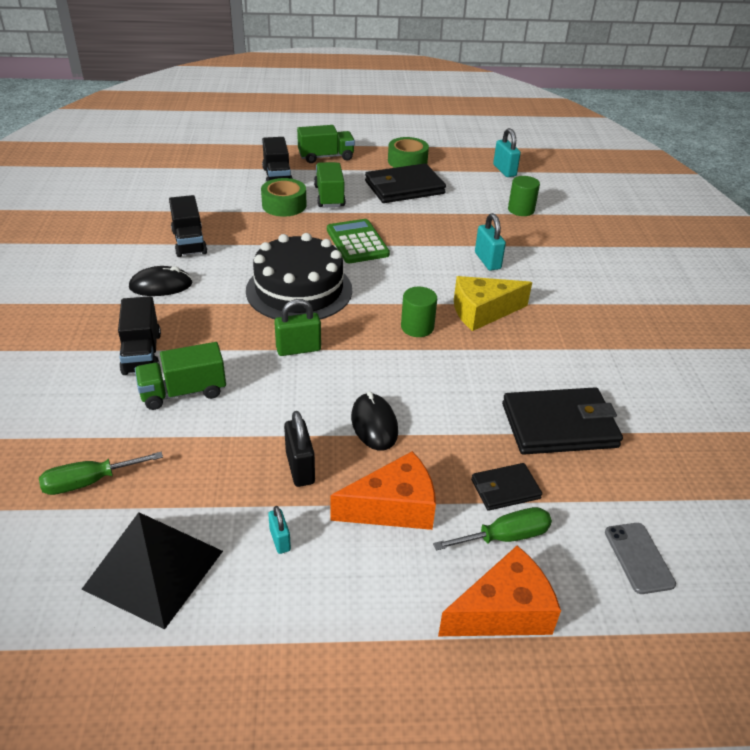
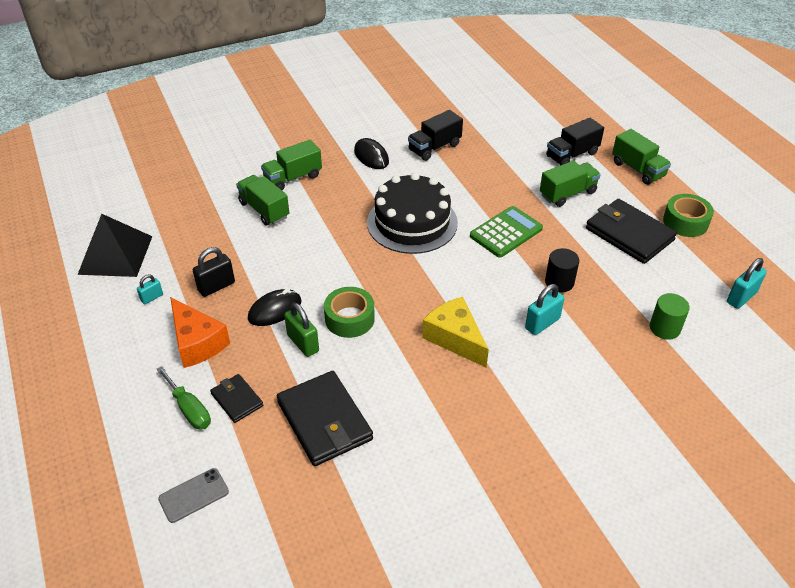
camera: 70 degrees right, 5 degrees up
green screwdriver [39,452,163,495] -> none
black truck [118,296,161,375] -> green truck [261,140,322,190]
green tape [261,178,306,217] -> green tape moved to [324,287,375,338]
green padlock [274,299,321,356] -> green padlock moved to [284,303,319,357]
green cylinder [401,287,437,337] -> none
orange cheese [438,546,561,636] -> none
none -> black cylinder [545,248,579,292]

